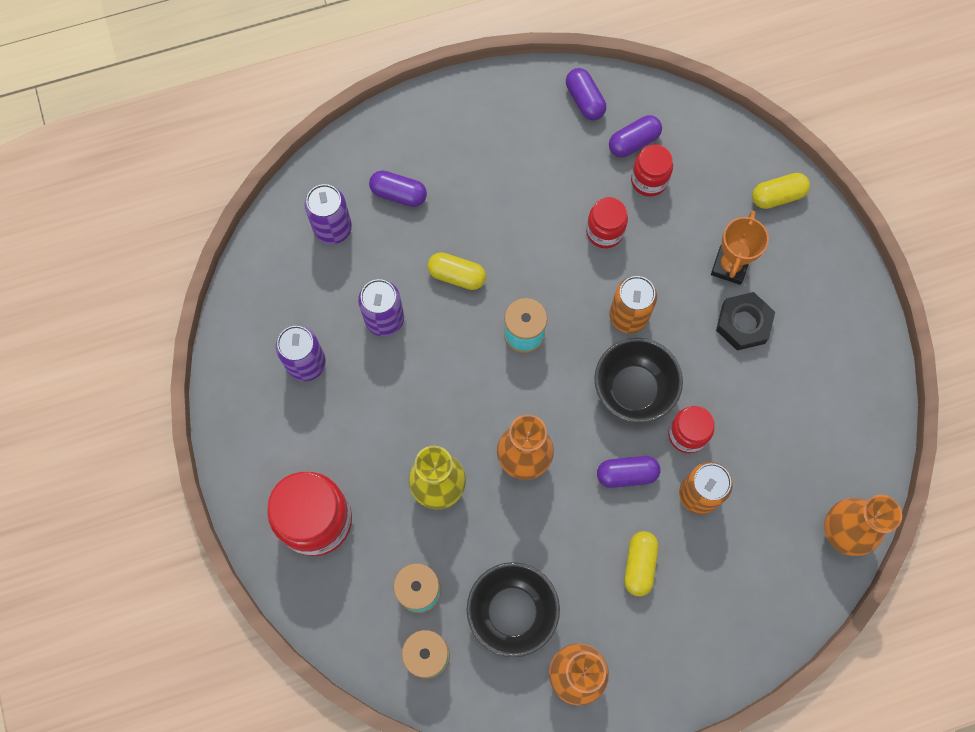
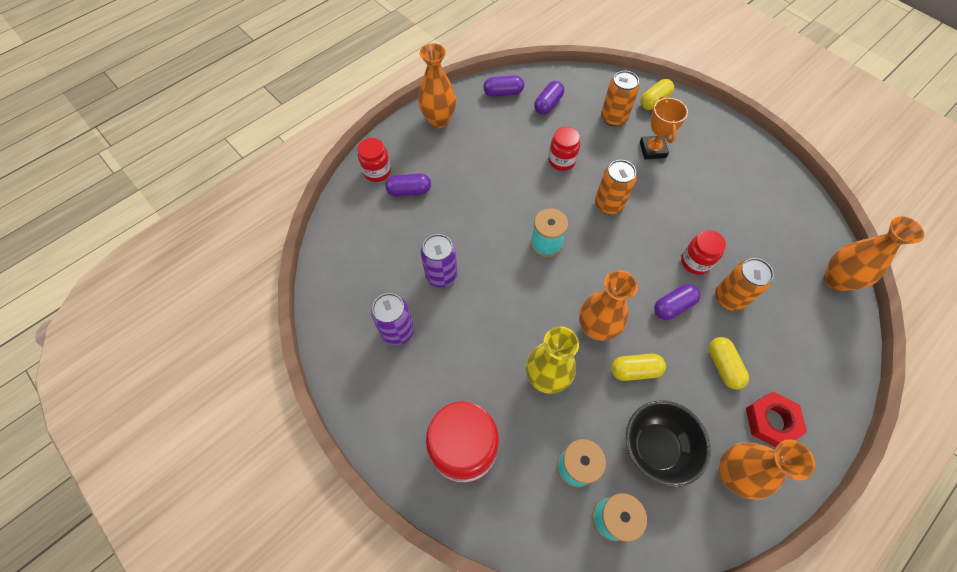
camera: 25 degrees left, 10 degrees down
purple can [305,184,352,244] -> none
yellow capsule [427,252,486,290] -> yellow capsule moved to [611,353,666,381]
purple capsule [566,68,606,120] -> purple capsule turned 45 degrees counterclockwise [483,75,524,97]
black bowl [594,338,683,423] -> none
red jar [631,144,673,197] -> red jar moved to [358,138,391,182]
black nut [716,292,775,351] -> none
none -> orange vase [418,43,456,128]
none -> orange can [601,71,639,126]
none -> red nut [746,391,807,447]

